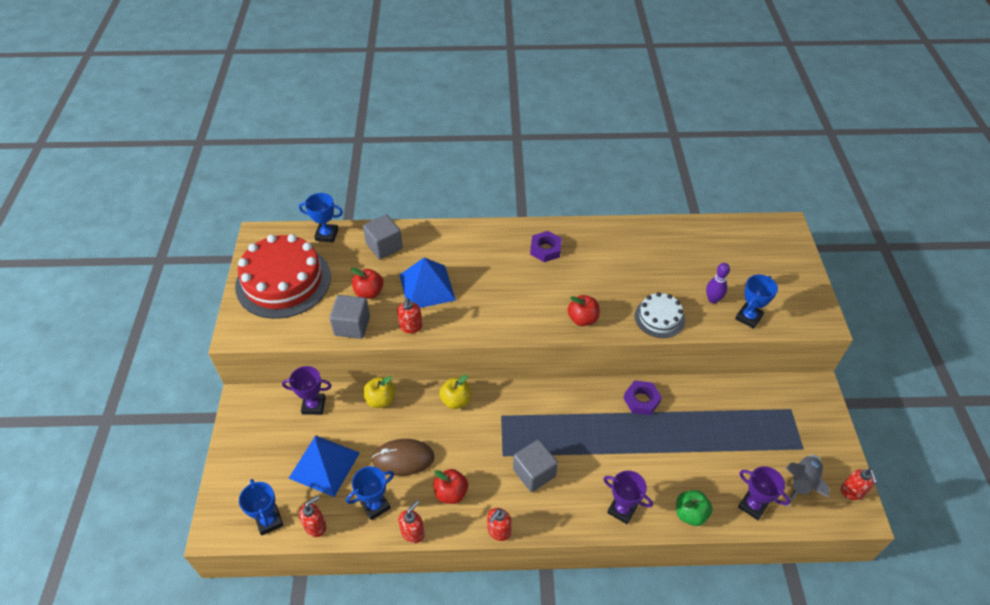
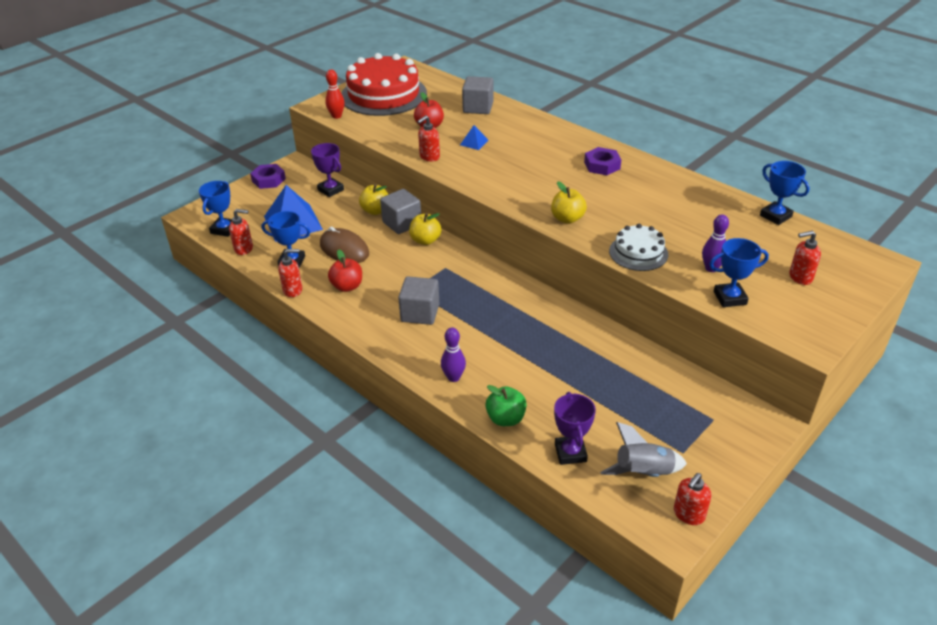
camera: 45 degrees right, 10 degrees down
blue trophy [299,193,343,242] -> blue trophy moved to [760,161,810,225]
grey cube [330,295,370,339] -> grey cube moved to [380,189,421,234]
blue pyramid [399,258,456,308] -> blue pyramid [460,125,489,150], size x0.45
red soap dispenser [487,508,512,541] -> red soap dispenser moved to [789,231,821,285]
red apple [568,295,600,326] -> yellow apple [551,181,587,224]
purple trophy [603,471,653,524] -> purple bowling pin [441,328,466,382]
purple nut [624,381,662,415] -> purple nut moved to [250,164,286,189]
none -> red bowling pin [325,70,345,119]

